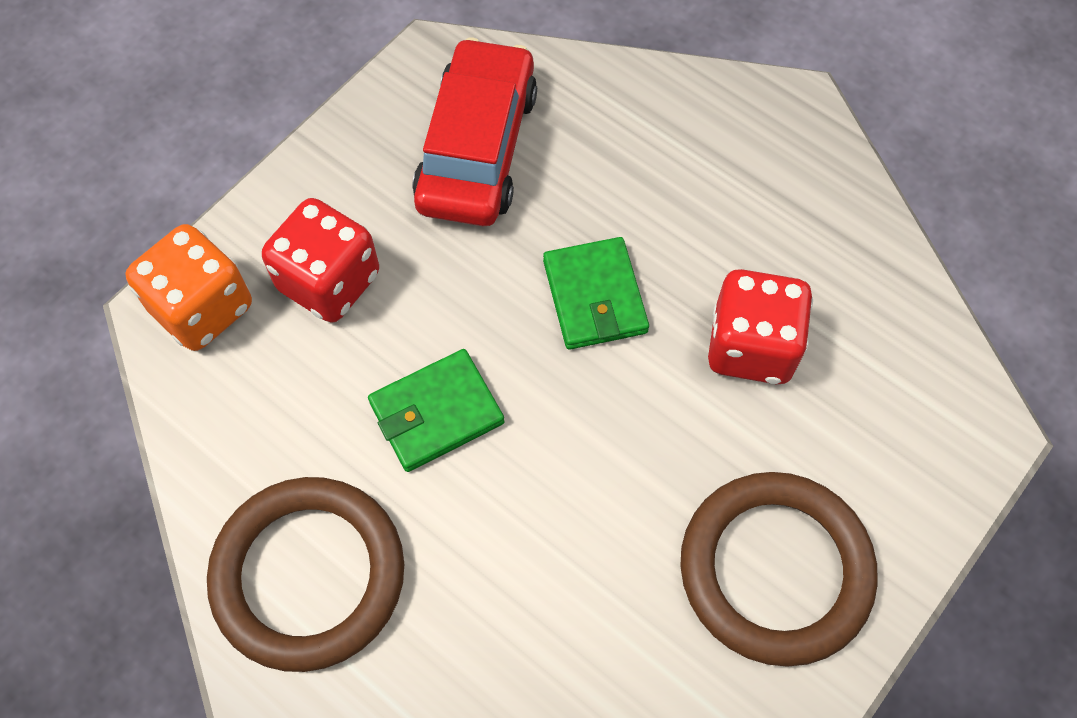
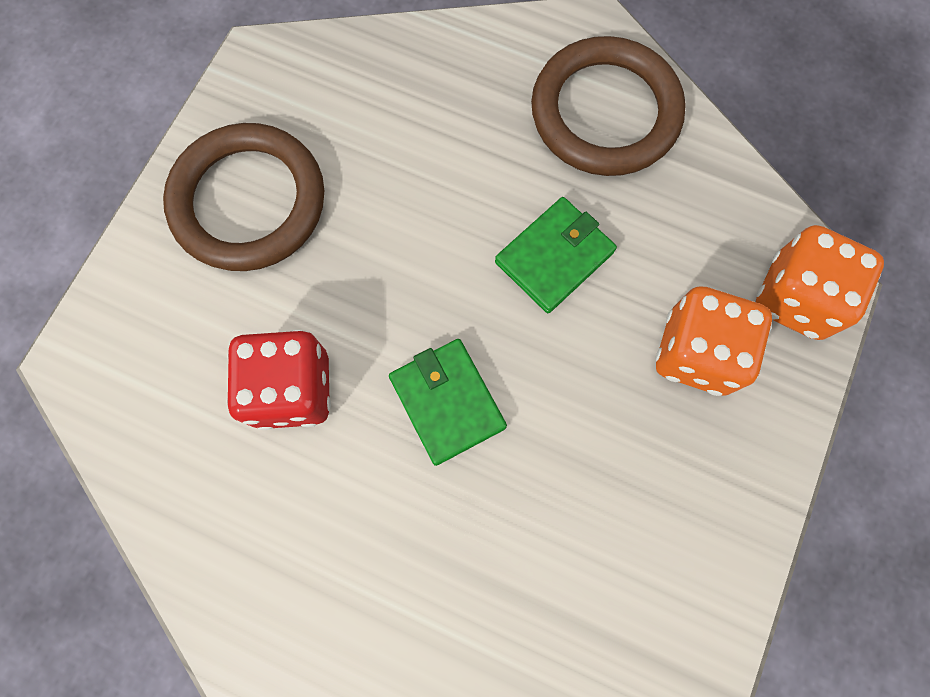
camera: 165 degrees right, 10 degrees up
red dice [262,198,379,323] -> orange dice [655,286,772,396]
red car [412,37,537,226] -> none

